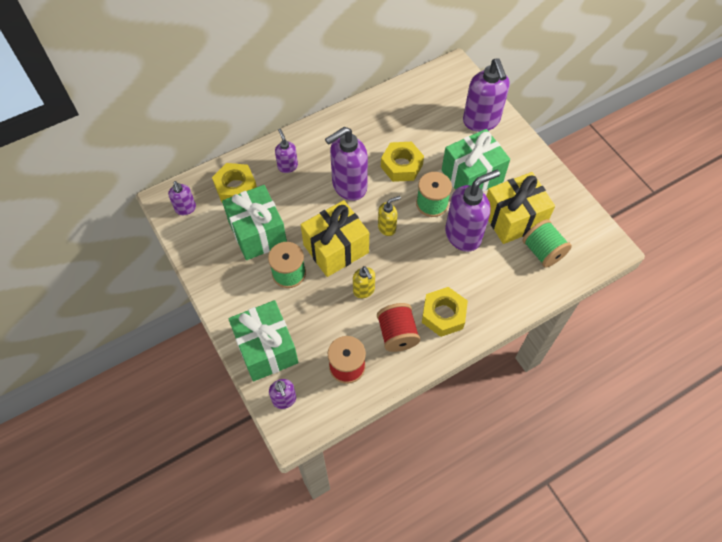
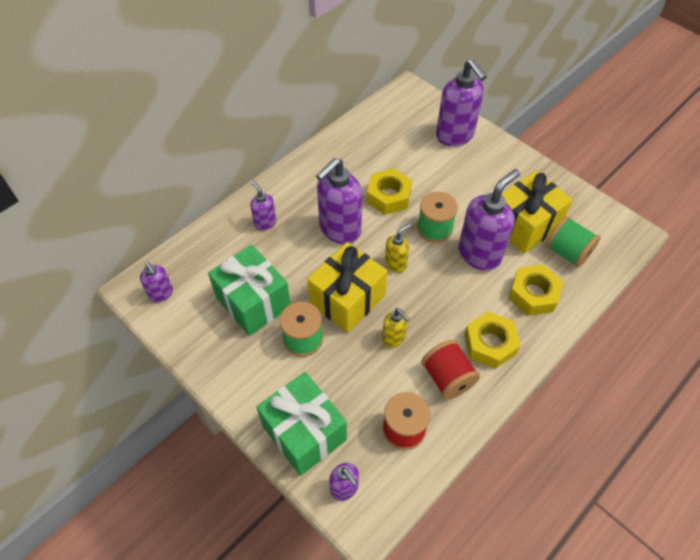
camera: 15 degrees left, 5 degrees down
yellow nut [212,163,257,202] -> yellow nut moved to [509,265,563,316]
green gift [442,129,510,192] -> none

